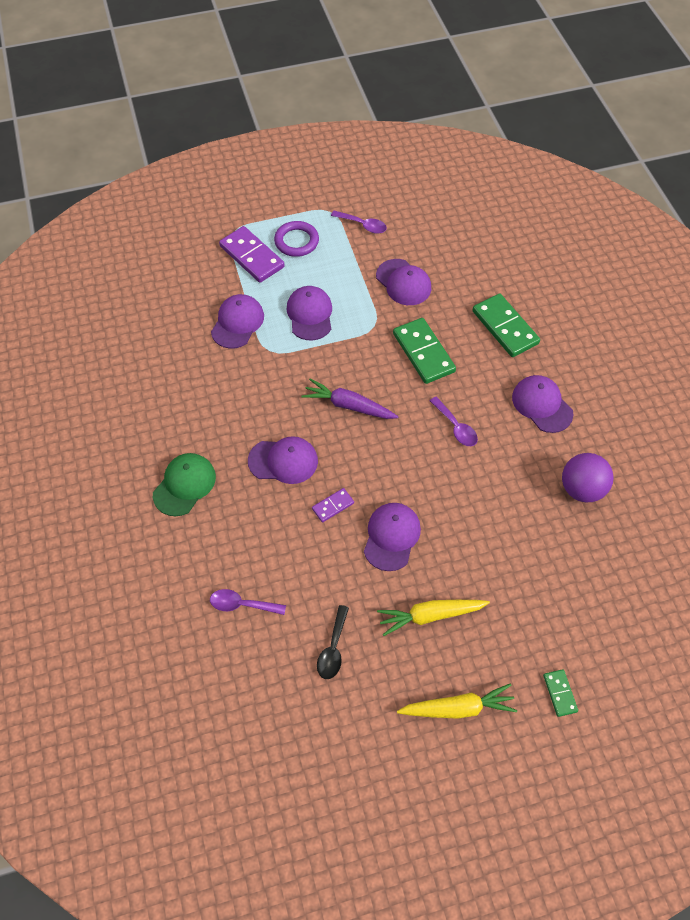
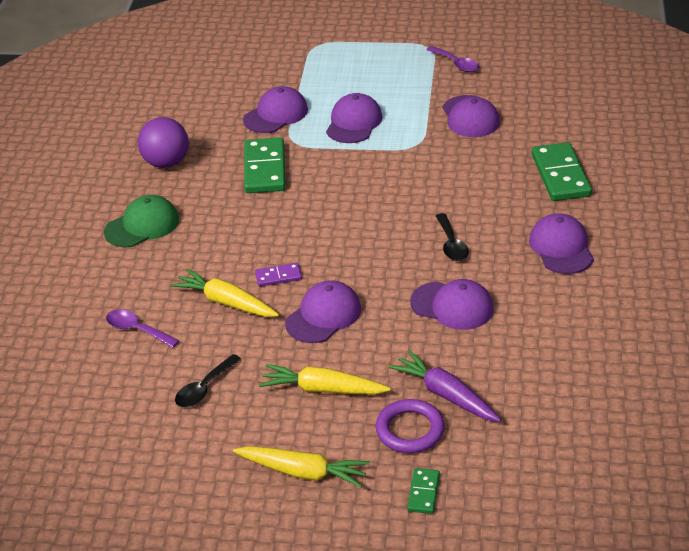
camera: 25 degrees right, 20 degrees down
purple domino [219,226,285,283] -> none
purple cap [248,436,318,484] -> purple cap moved to [410,279,494,330]
purple ring [274,221,319,257] -> purple ring moved to [376,399,445,453]
purple carrot [302,378,399,419] -> purple carrot moved to [389,350,501,422]
green domino [393,318,456,384] -> green domino moved to [244,137,286,193]
purple spoon [430,397,478,446] -> black spoon [436,213,469,261]
purple ball [562,453,614,502] -> purple ball moved to [138,117,189,168]
none -> yellow carrot [170,269,279,317]

